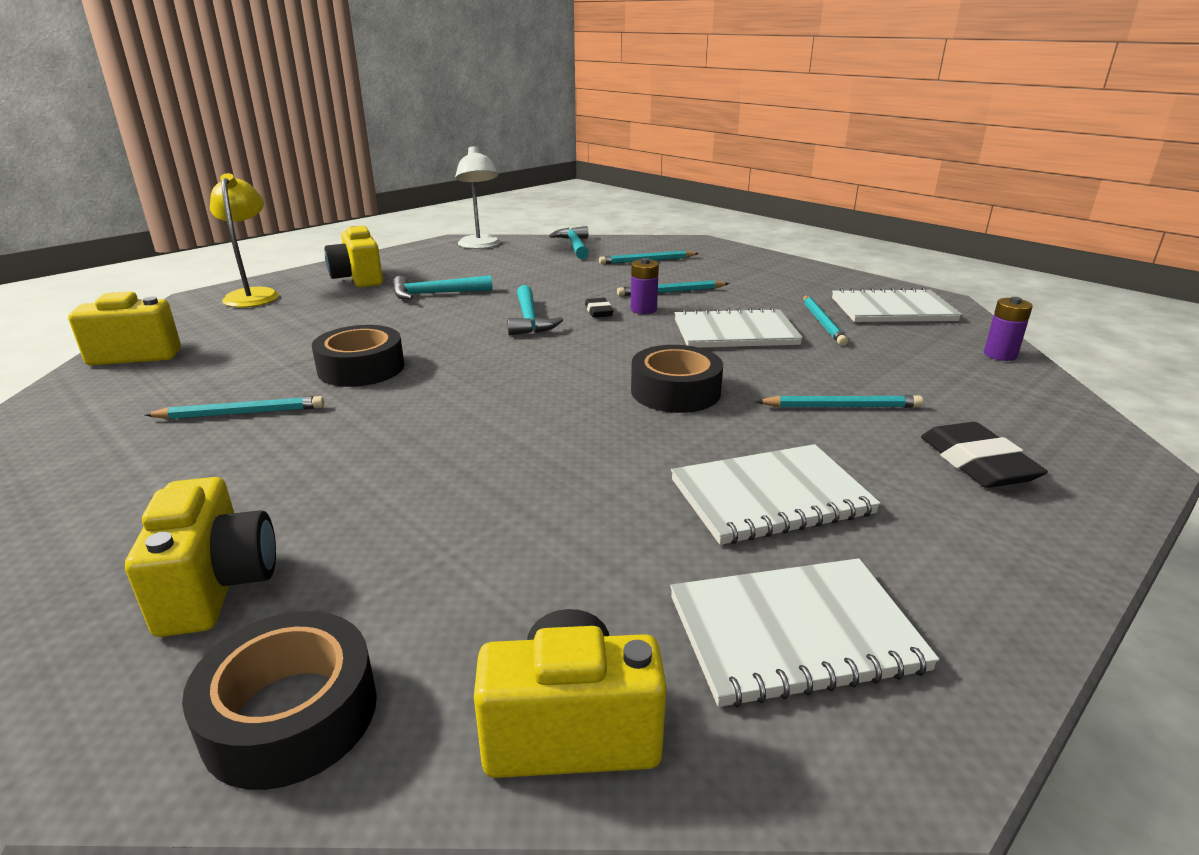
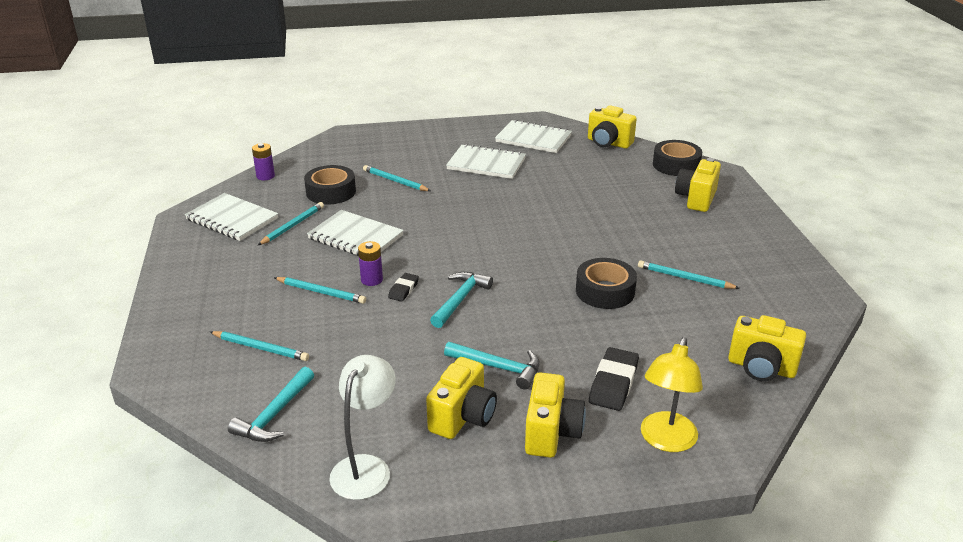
camera: 145 degrees left, 5 degrees up
black tape [631,345,723,413] -> black tape moved to [304,165,356,204]
black eraser [921,422,1048,488] -> black eraser moved to [589,347,639,411]
none -> yellow camera [426,357,497,439]

